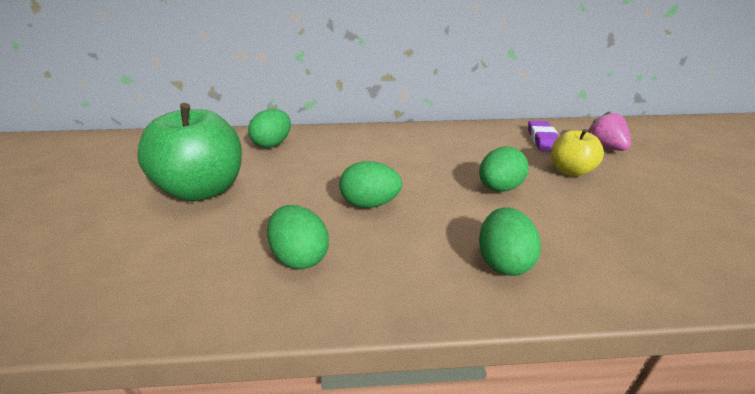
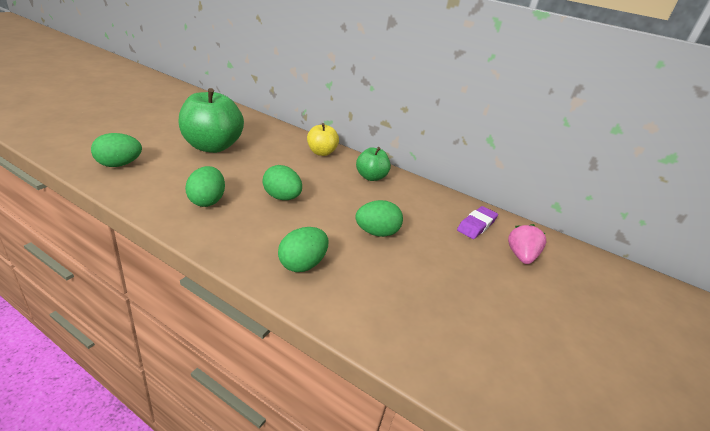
camera: 30 degrees right, 0 degrees up
green egg [248,109,291,148] -> green egg moved to [91,133,142,167]
yellow apple [551,129,604,177] -> yellow apple moved to [307,123,339,156]
none -> green apple [356,147,391,181]

